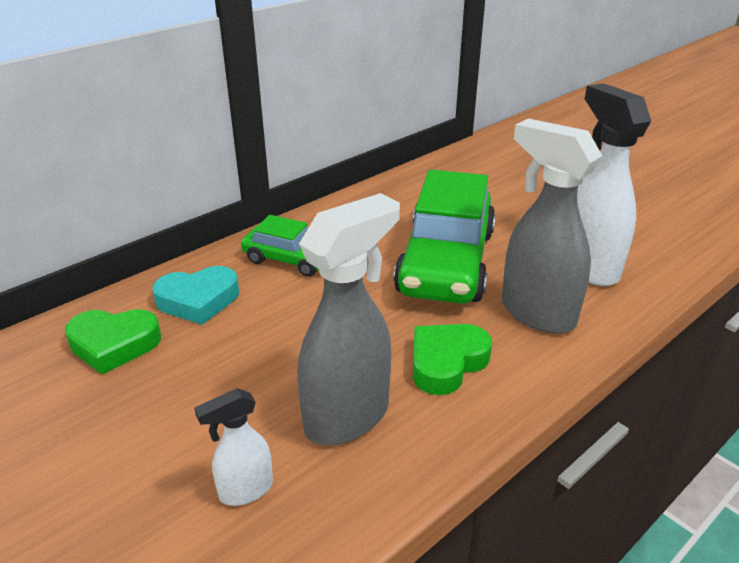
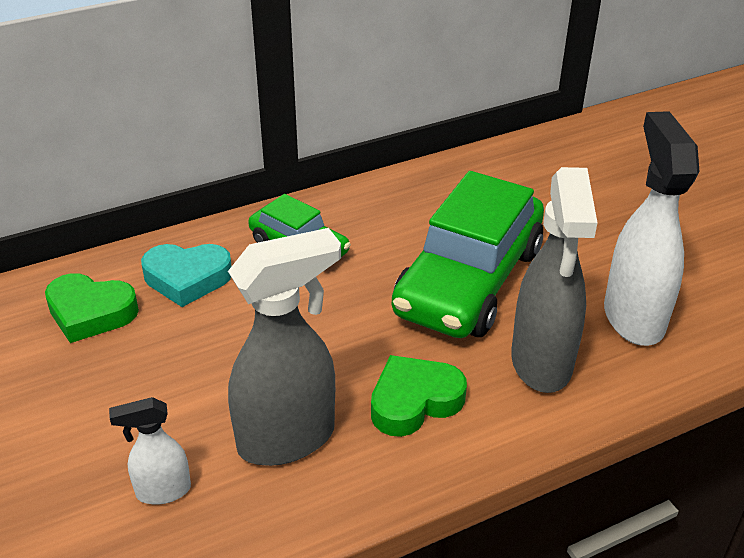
camera: 15 degrees right, 5 degrees up
grey spray bottle [502,119,602,334] -> grey spray bottle turned 150 degrees counterclockwise [511,167,597,393]

